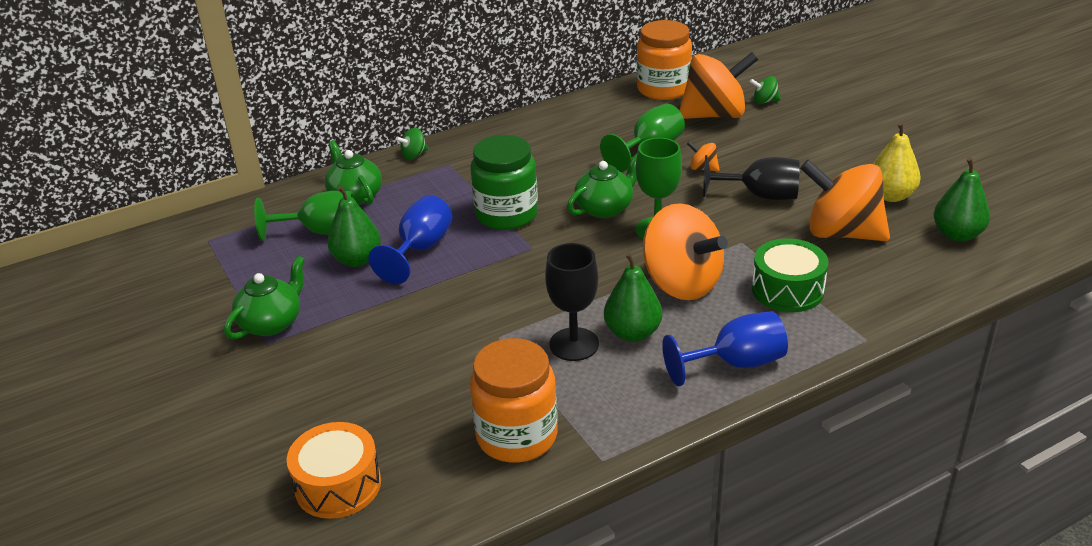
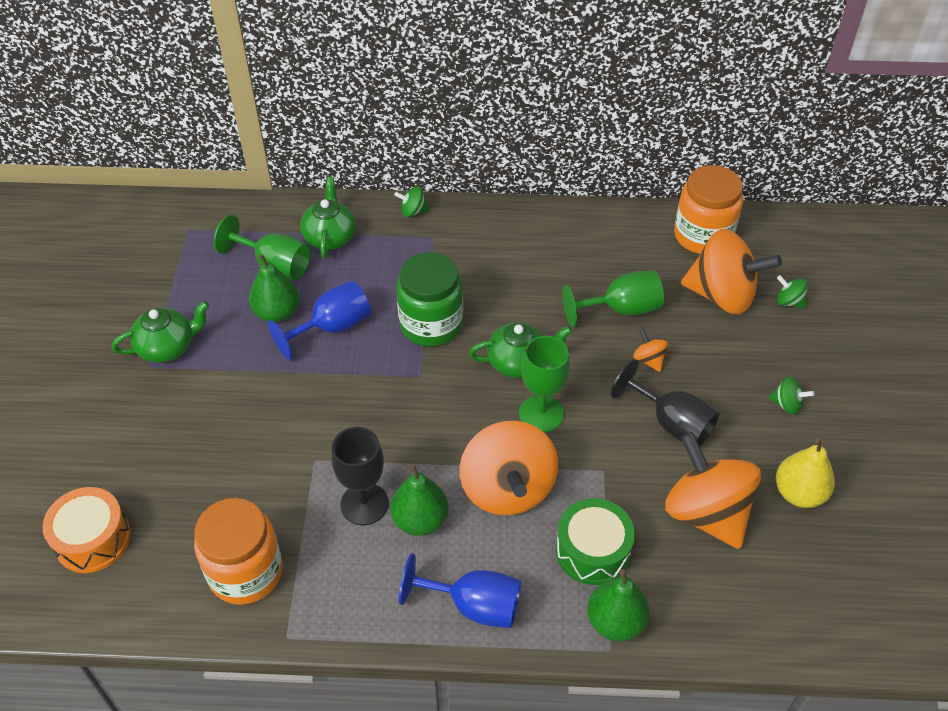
camera: 30 degrees right, 15 degrees up
green pear [933,157,990,242] -> green pear moved to [587,569,650,641]
none -> green spinning top [769,377,814,415]

